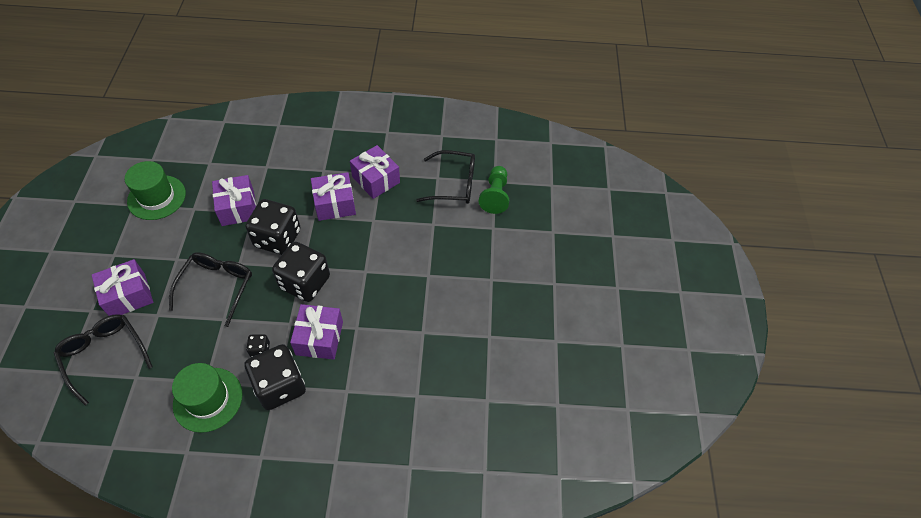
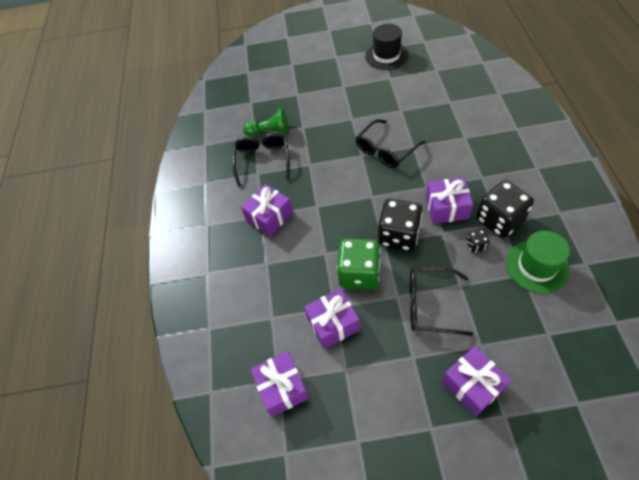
camera: 90 degrees left, 0 degrees up
black glasses [54,314,153,405] -> black glasses moved to [356,119,425,168]
green hat [125,161,186,220] -> none
black dice [245,199,300,255] -> green dice [337,239,380,290]
purple gift [311,172,356,221] -> purple gift moved to [251,351,309,417]
none -> black hat [365,24,409,70]

